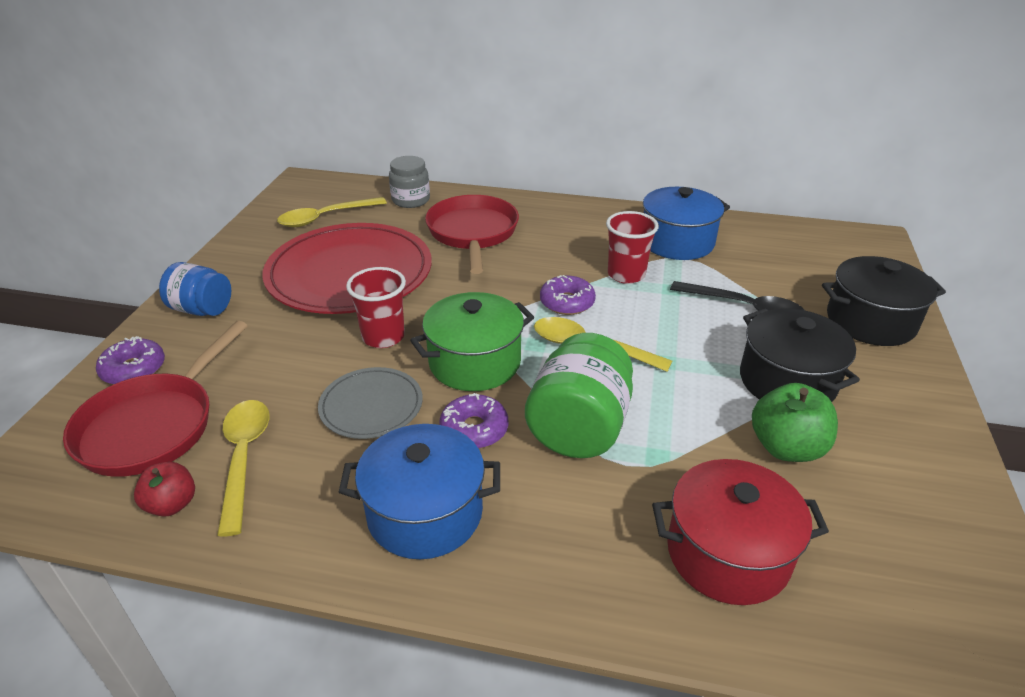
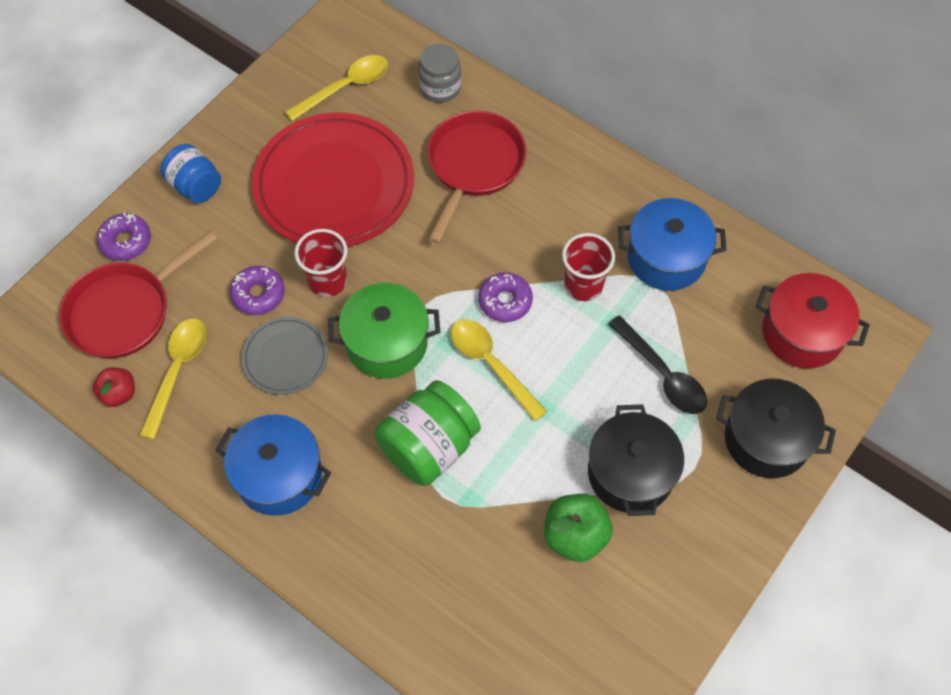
camera: 25 degrees right, 25 degrees up
yellow spoon [277,197,387,227] -> yellow spoon turned 150 degrees clockwise [285,55,388,121]
purple donut [439,393,508,449] -> purple donut moved to [230,266,285,315]
red pot [652,459,829,605] -> red pot moved to [756,273,870,368]

